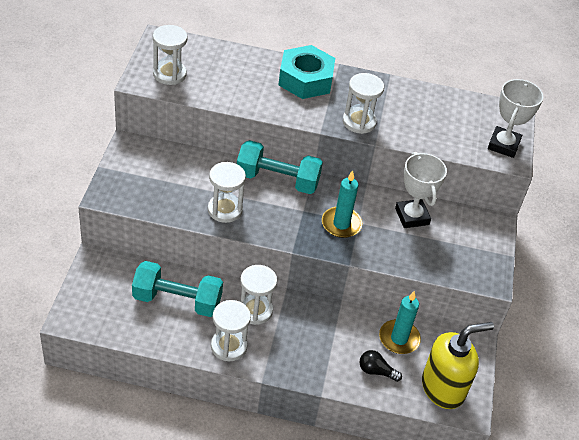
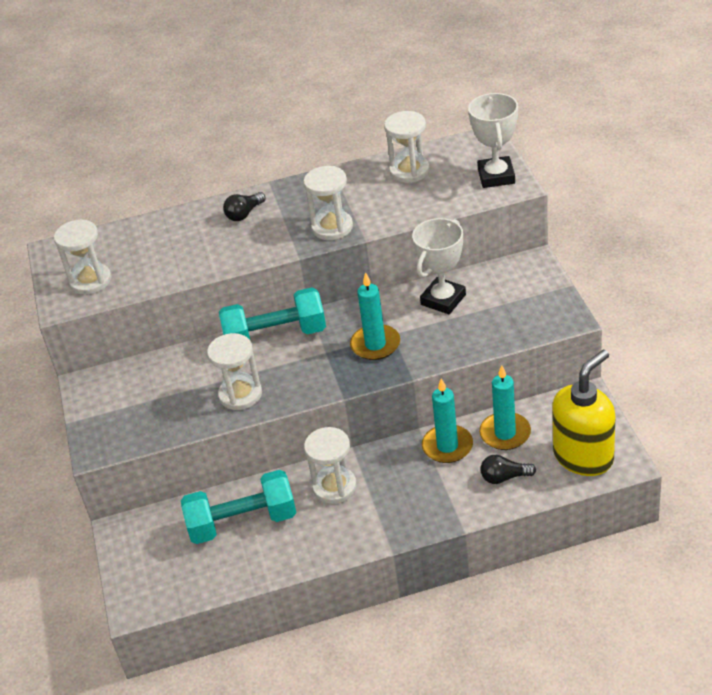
camera: 15 degrees left, 5 degrees down
white hourglass [211,300,251,361] -> white hourglass moved to [384,111,430,183]
turquoise nut [278,45,335,99] -> black light bulb [223,192,266,221]
white trophy [395,152,447,228] -> white trophy turned 75 degrees clockwise [412,218,466,314]
none -> turquoise candle [422,378,473,463]

